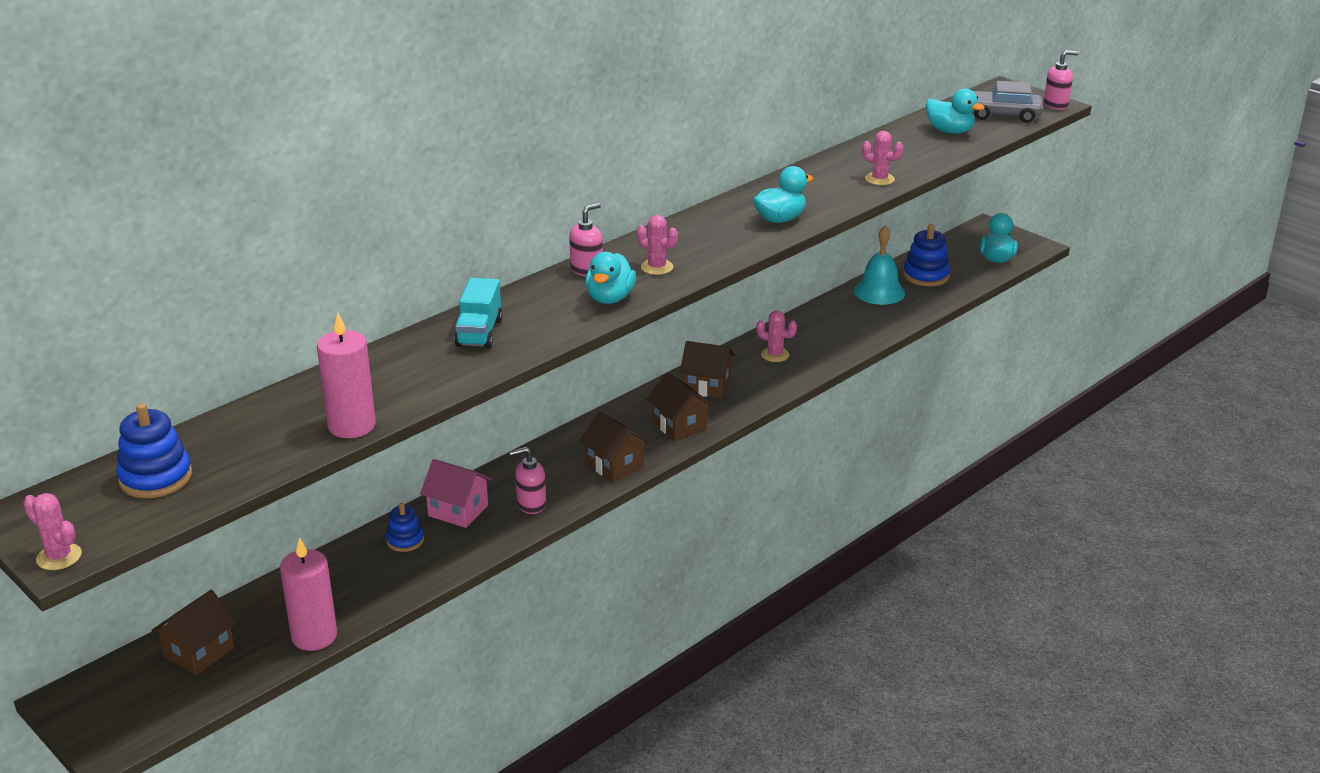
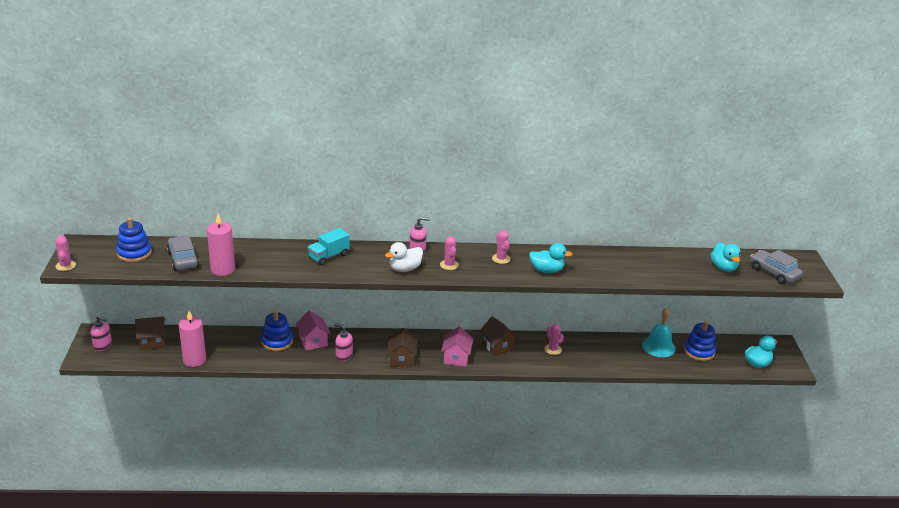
camera: 40 degrees right, 0 degrees up
blue stacking toy [386,503,424,552] -> blue stacking toy [261,310,293,351], size x1.60
turquoise duck [585,252,636,304] -> white duck [385,242,423,272]
brown house [646,372,713,441] -> pink house [441,326,473,367]
pink cactus [862,131,903,185] -> pink cactus moved to [492,230,511,264]
pink soap dispenser [1044,50,1079,110] -> pink soap dispenser moved to [90,315,112,351]
none -> grey car [167,236,200,271]

